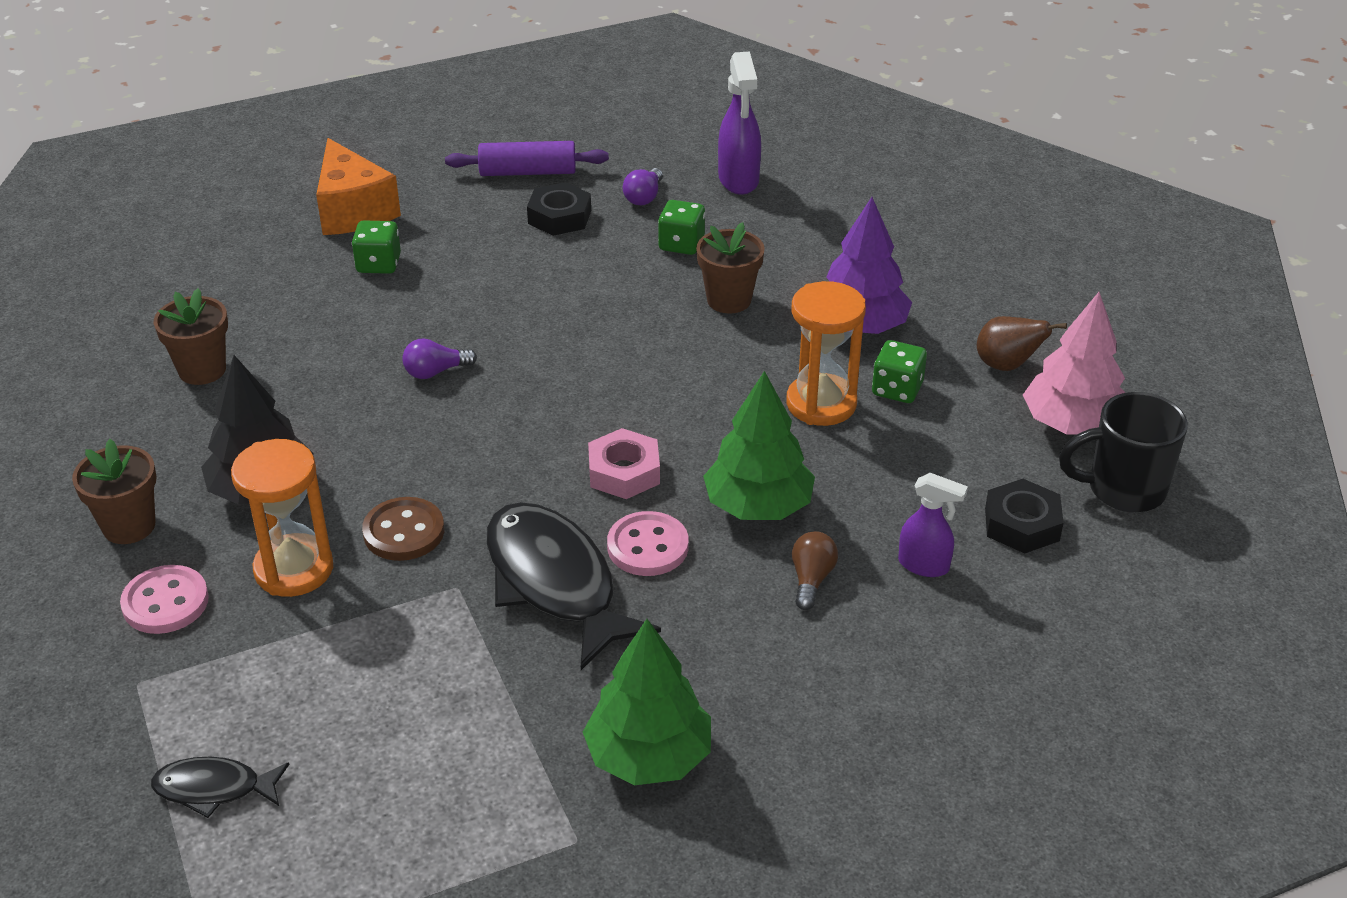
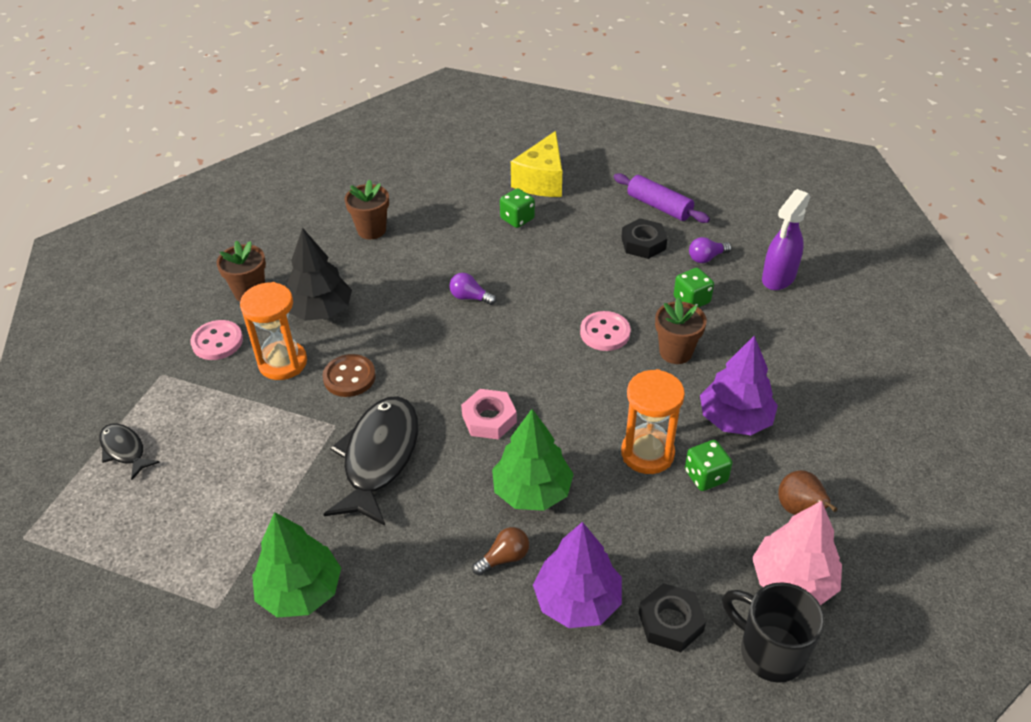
camera: 45 degrees right, 5 degrees up
orange cheese [316,138,401,235] -> yellow cheese [511,131,562,197]
pink button [607,511,689,576] -> pink button moved to [580,311,630,351]
purple spray bottle [898,473,968,577] -> purple tree [533,522,622,628]

